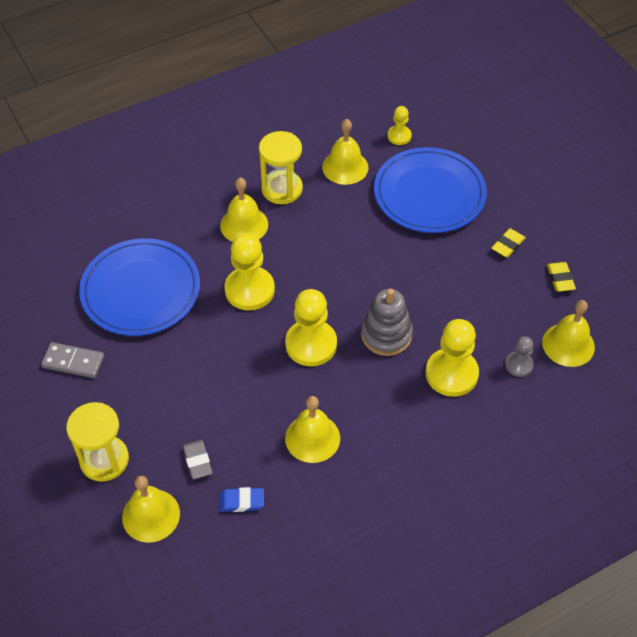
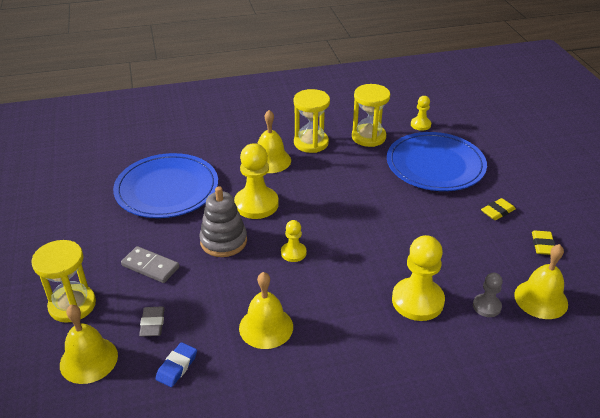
camera: 15 degrees right, 15 degrees down
grey domino [41,342,105,378] -> grey domino moved to [121,246,179,283]
blue eraser [219,487,264,512] -> blue eraser turned 75 degrees counterclockwise [155,342,197,387]
yellow pawn [285,289,337,366] -> yellow pawn [281,220,307,262], size x0.53
yellow bell [322,119,369,185] -> yellow hourglass [352,84,390,147]
grey stacking toy [361,289,413,356] -> grey stacking toy moved to [199,186,247,257]

